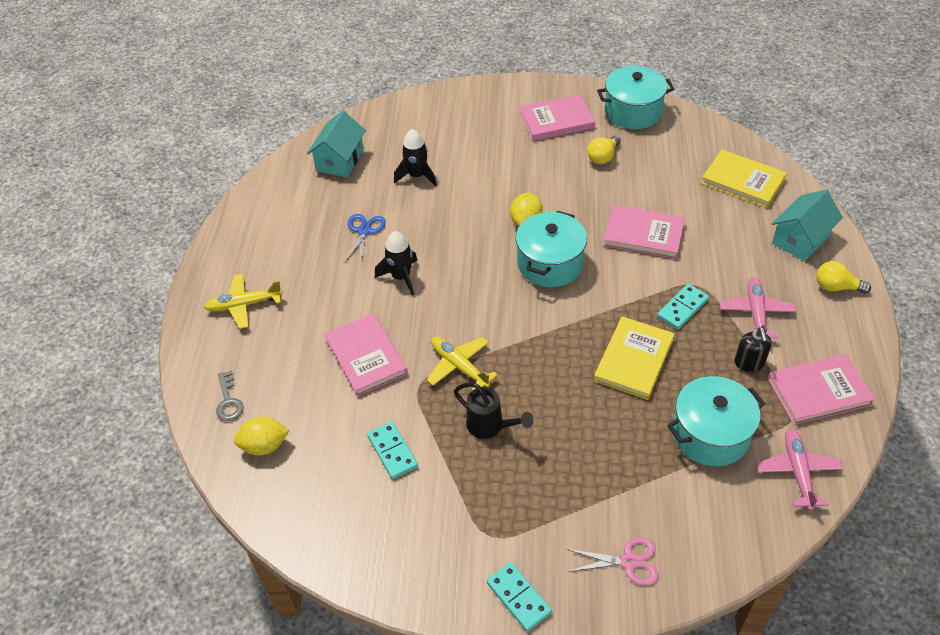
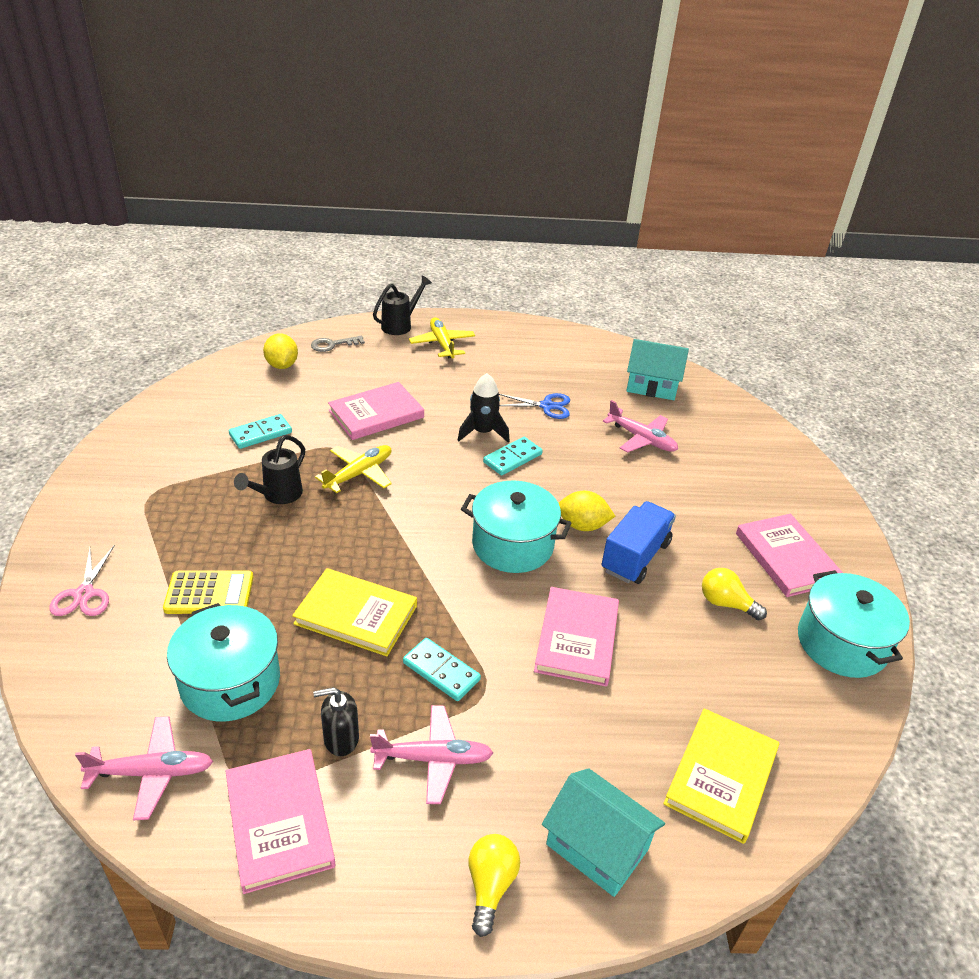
camera: 80 degrees right, 10 degrees down
black rocket [394,129,437,186] -> pink plane [603,400,678,453]
turquoise domino [487,562,552,632] -> turquoise domino moved to [483,437,543,476]
none -> yellow calculator [163,570,253,614]
none -> black watering can [373,276,432,335]
none -> blue truck [601,501,676,584]

